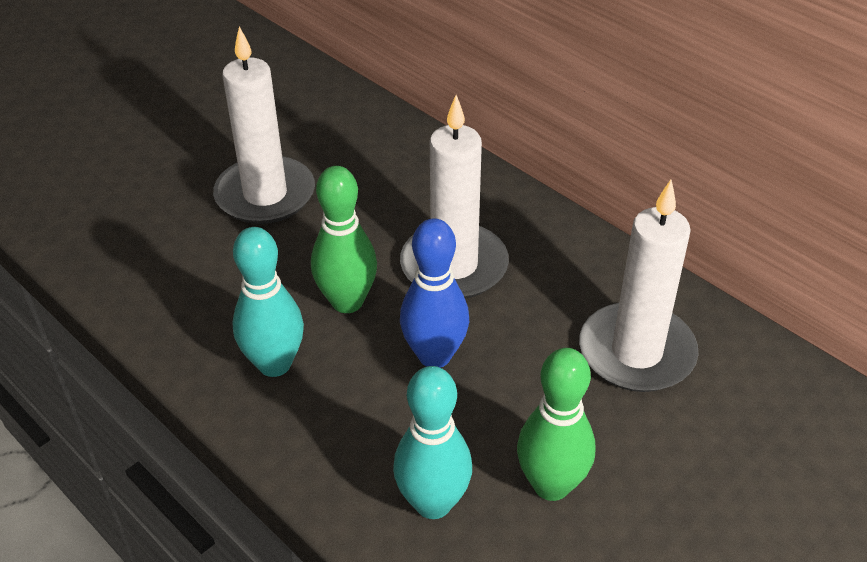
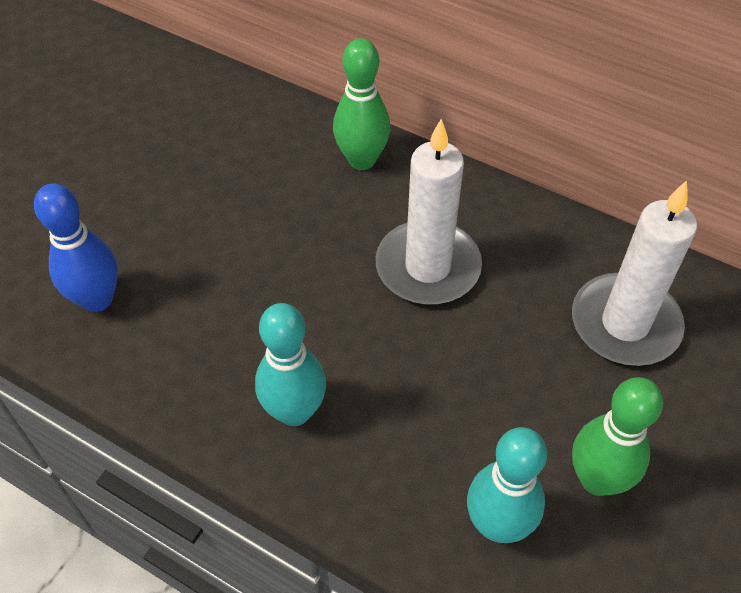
camera: 15 degrees left, 10 degrees up
white candle [213,26,315,224] -> none
green bowling pin [311,166,377,313] -> green bowling pin moved to [333,38,391,170]
blue bowling pin [400,218,469,368] -> blue bowling pin moved to [34,183,118,312]

